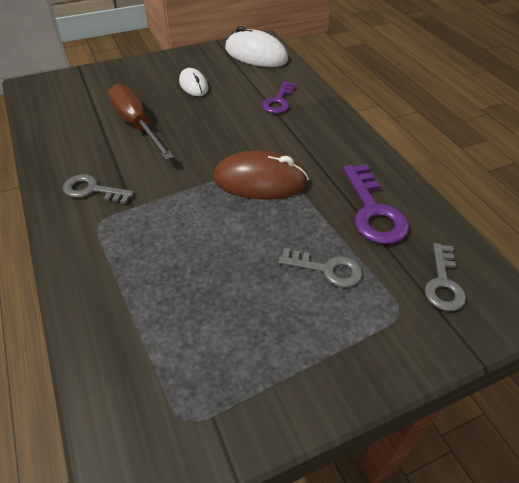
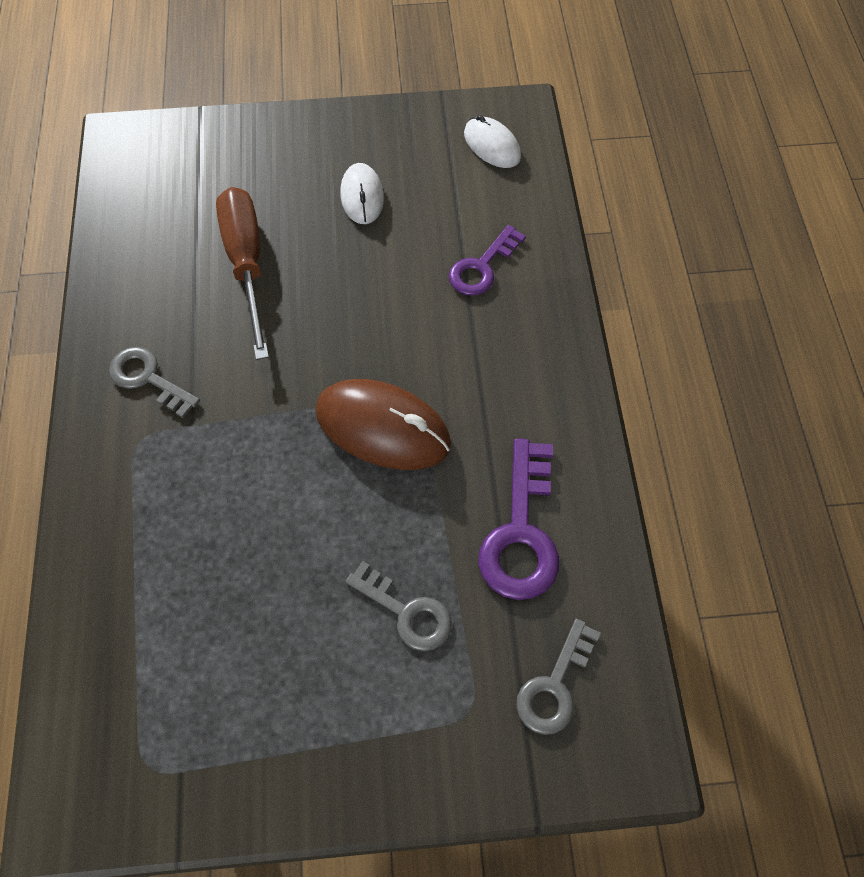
camera: 20 degrees right, 15 degrees up
white mouse [225,26,288,67] -> white mouse [464,115,521,168], size x0.59

